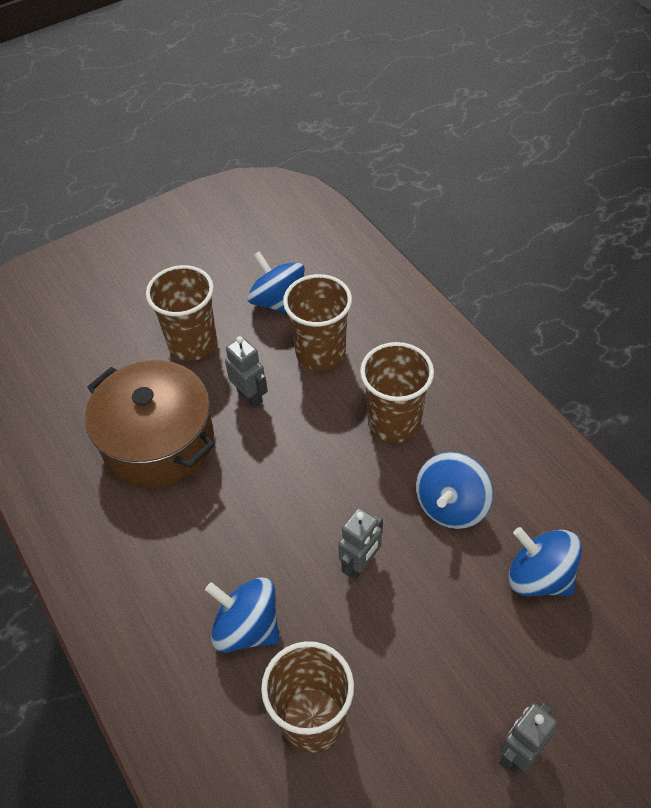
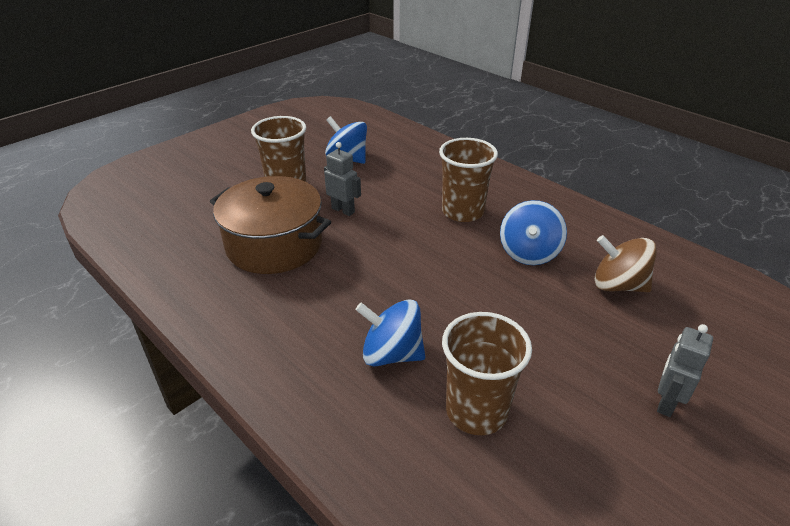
camera: 15 degrees left, 15 degrees down
brown cup [283,274,352,371] -> none
grey robot [338,508,383,580] -> none
blue spinning top [508,527,582,596] -> brown spinning top [595,235,657,292]

